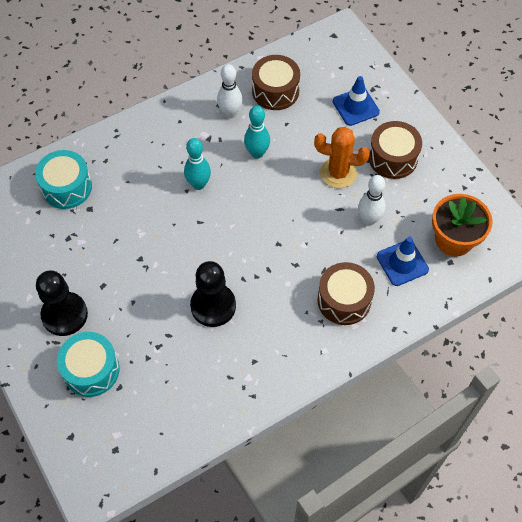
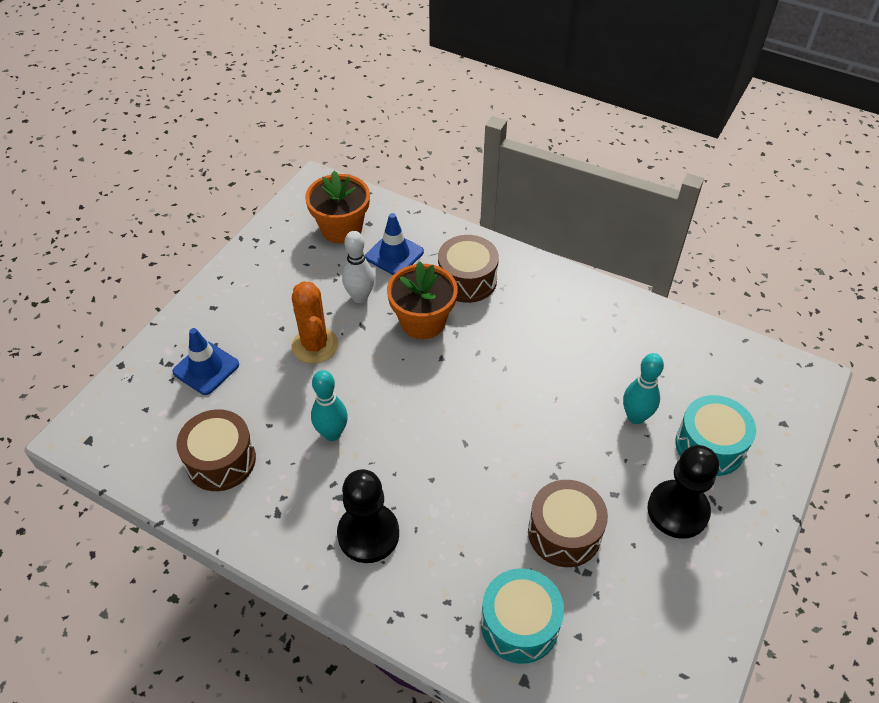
camera: 120 degrees left, 10 degrees down
turquoise bowling pin [184,138,211,190] -> turquoise bowling pin moved to [623,353,664,424]
black pawn [190,261,236,327] -> black pawn moved to [337,469,399,563]
white bowling pin [217,64,243,118] -> none
brown drum [369,121,422,179] -> brown drum moved to [528,480,608,567]
none -> orange flower pot [387,261,458,339]

